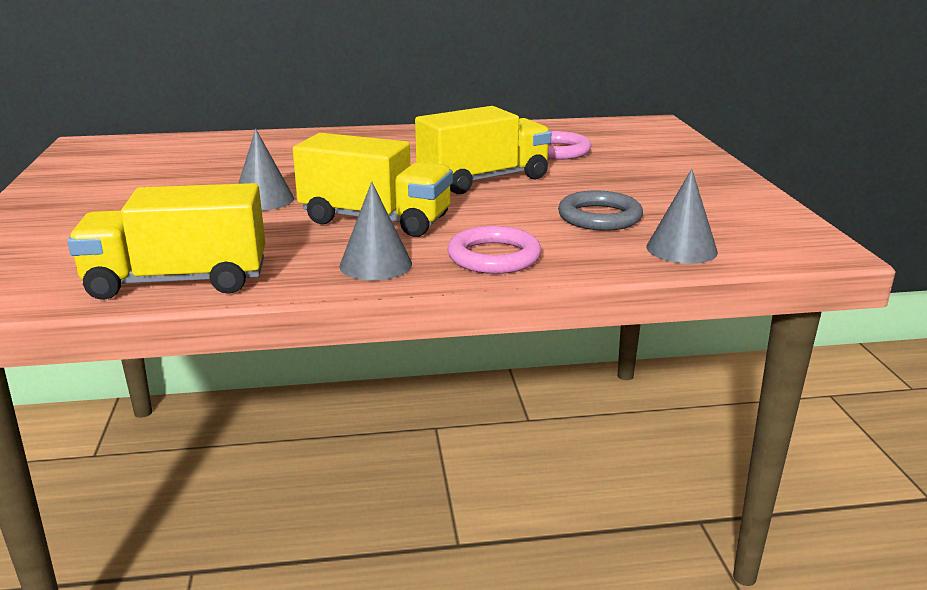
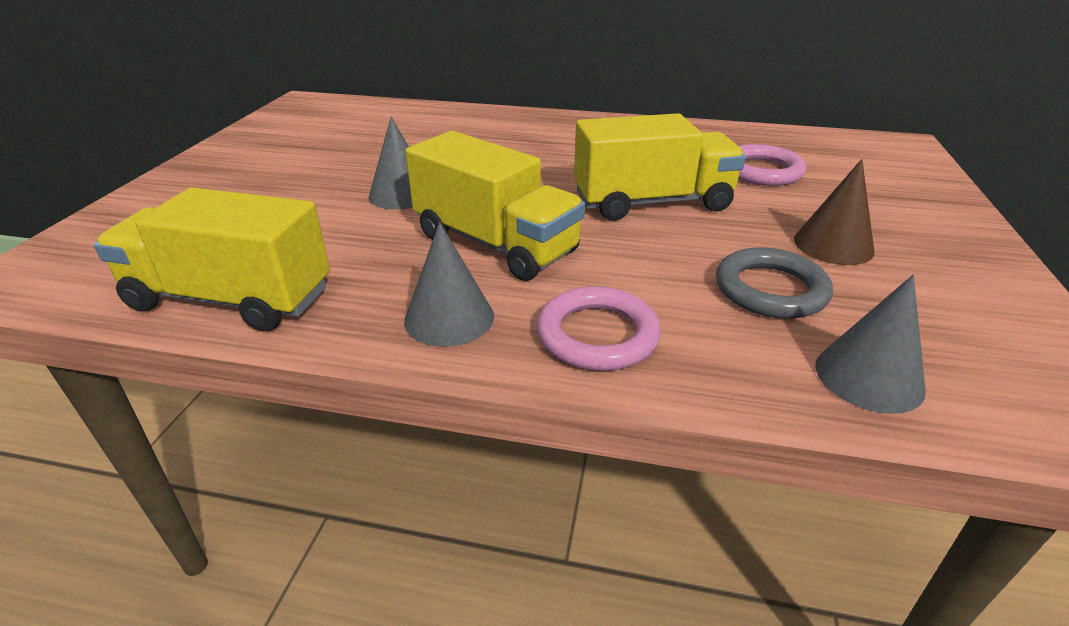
camera: 20 degrees right, 10 degrees up
none -> brown cone [794,159,875,265]

